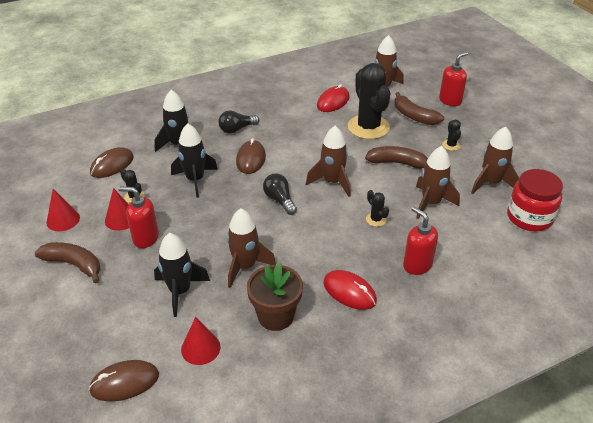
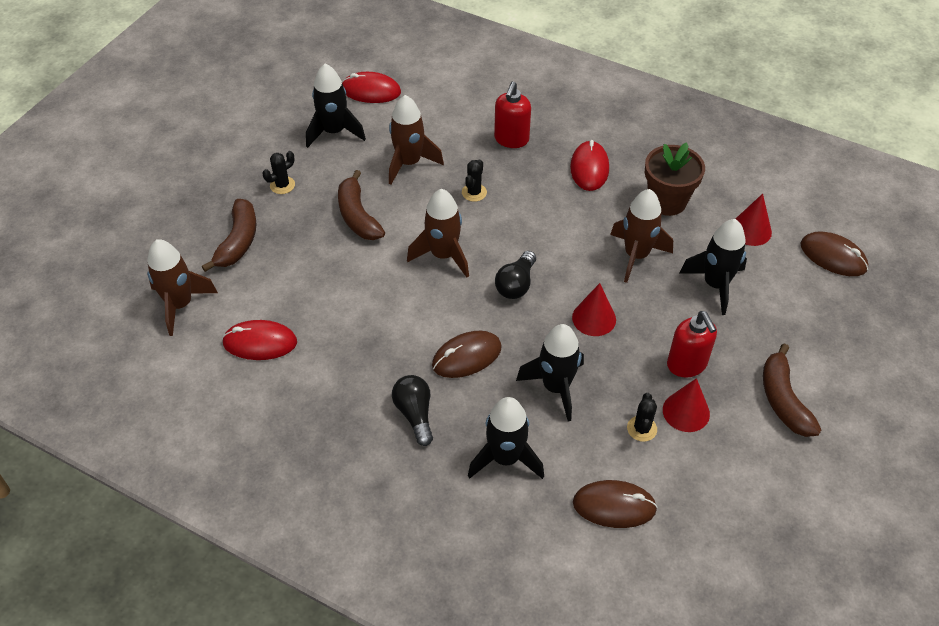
camera: 125 degrees left, 10 degrees up
red cone [47,189,80,231] -> red cone moved to [572,283,616,336]
black light bulb [218,110,259,134] -> black light bulb turned 135 degrees counterclockwise [392,375,433,446]
black cactus [348,63,390,139] -> none
red soap dispenser [439,52,468,106] -> none
brown rocket [471,127,519,194] -> black rocket [306,64,366,148]
red jar [507,169,563,232] -> red mouse [342,72,401,103]

